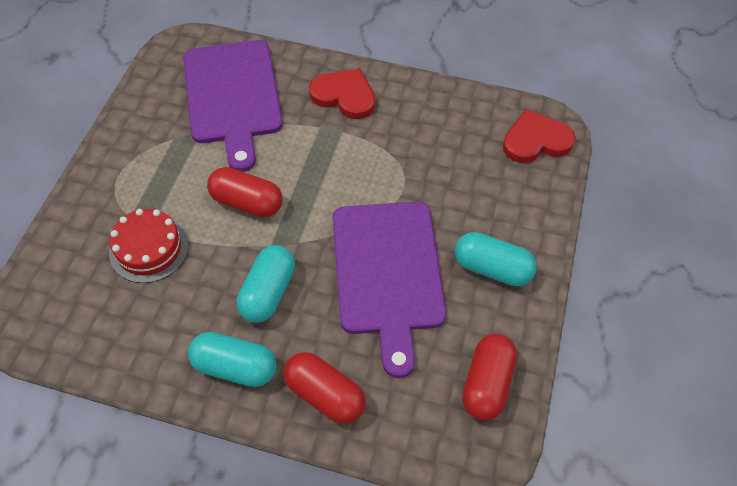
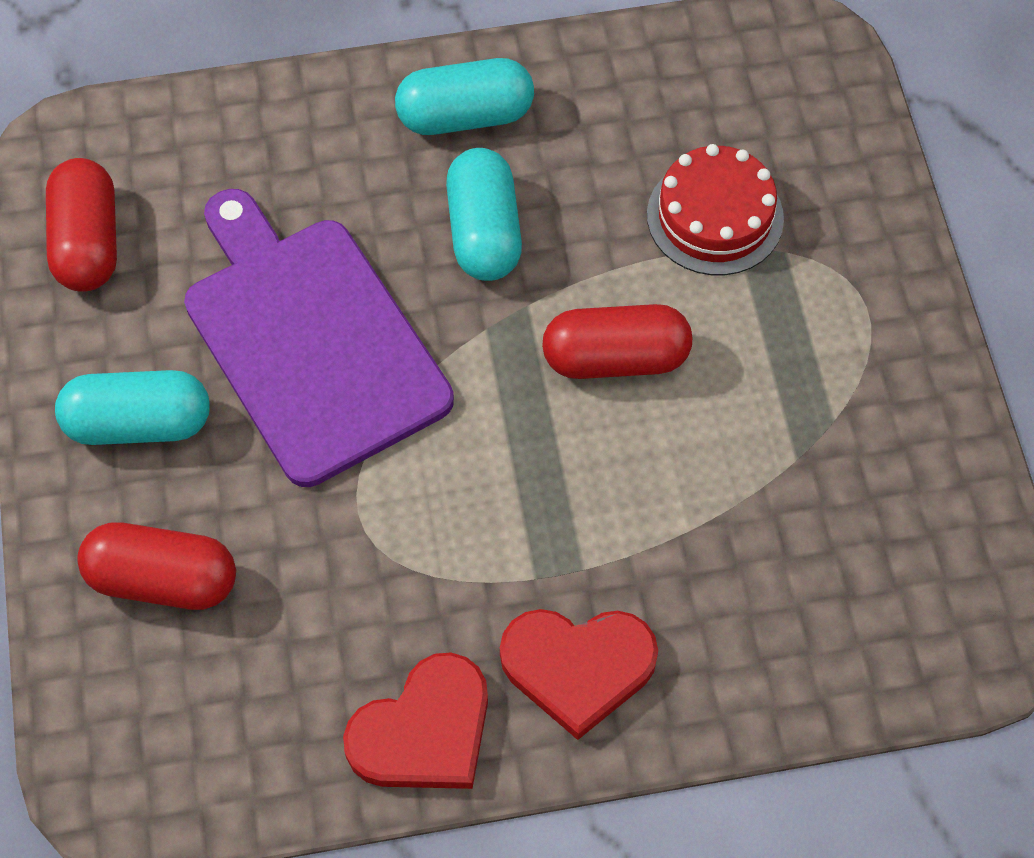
camera: 155 degrees right, 5 degrees up
purple cutting board [183,40,283,172] -> none
red capsule [283,352,366,424] -> red capsule moved to [77,522,236,610]
red heart [503,109,575,163] -> red heart moved to [343,653,488,789]

